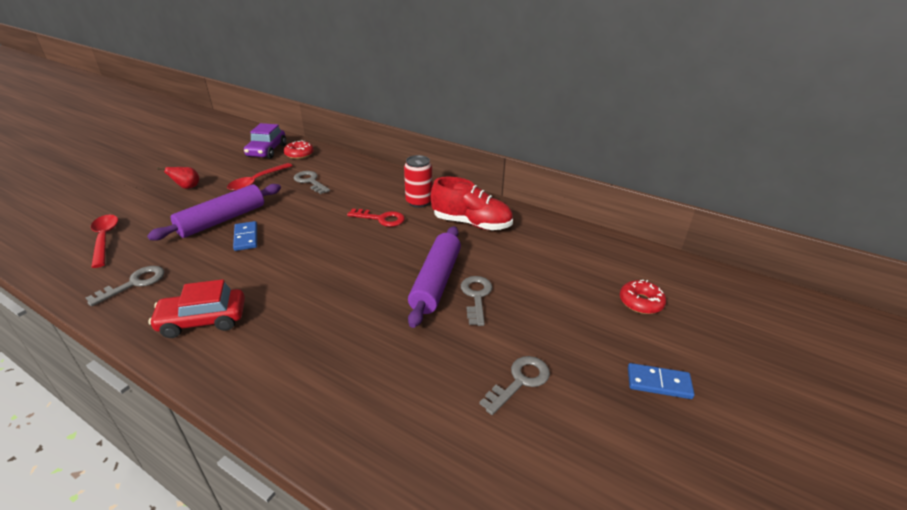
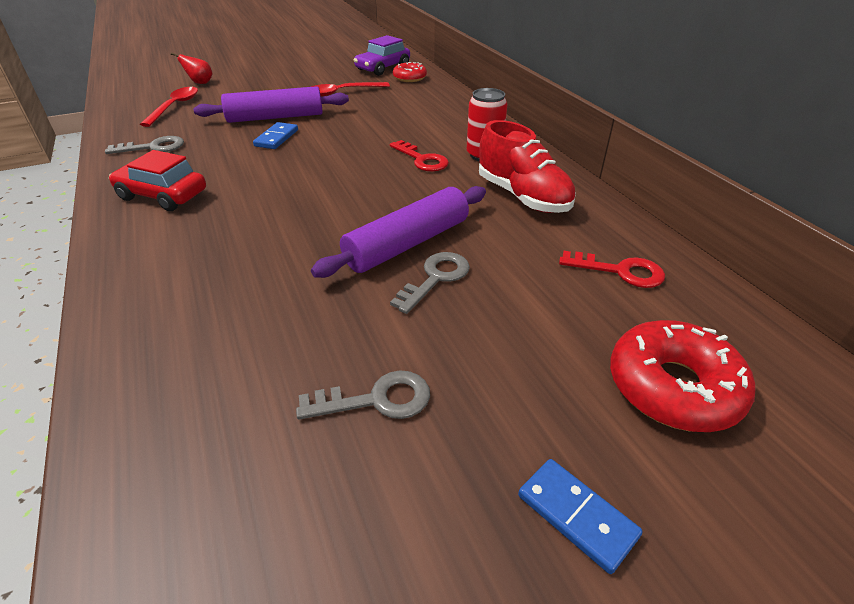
camera: 35 degrees right, 5 degrees up
red pear [157,167,199,189] -> red pear moved to [171,52,212,84]
grey key [294,171,330,194] -> none
red donut [620,280,666,314] -> red donut [610,320,755,432], size x1.66
none -> red key [559,251,665,288]

